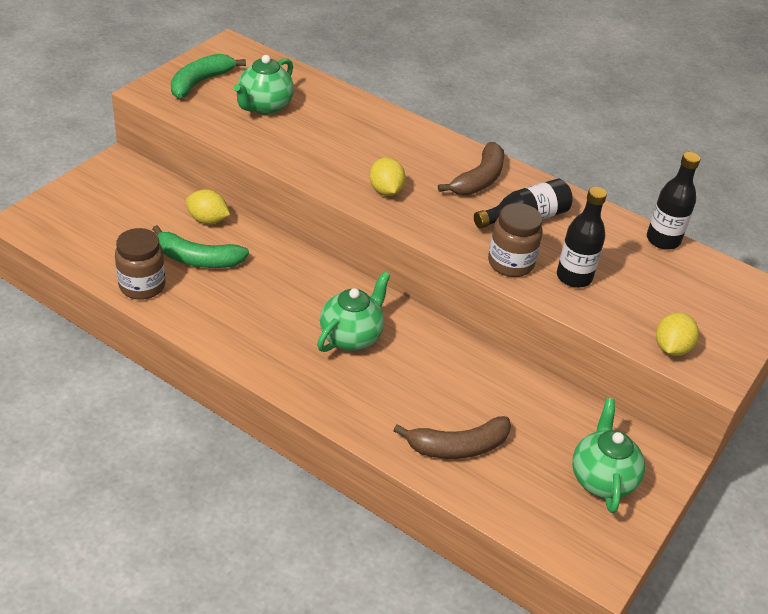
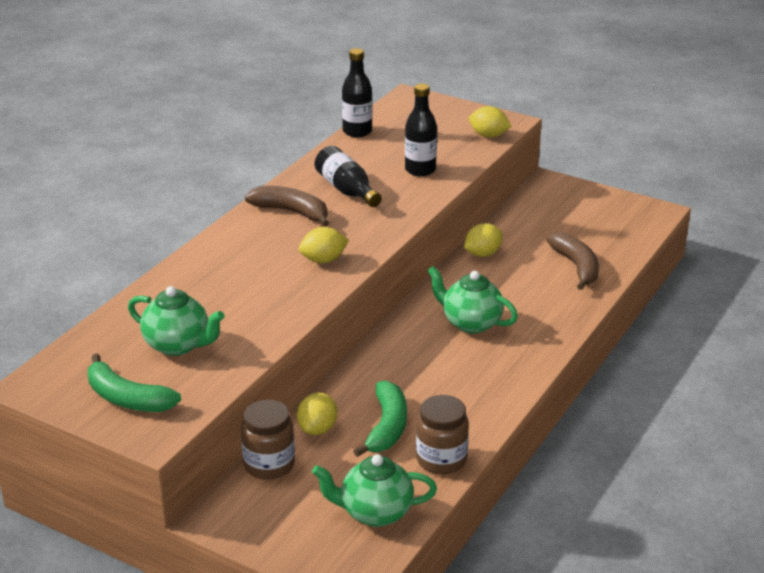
camera: 90 degrees left, 10 degrees down
brown jar [488,203,543,277] -> brown jar moved to [241,400,295,480]
green teapot [572,398,645,513] -> green teapot moved to [312,454,437,527]
none -> yellow lemon [464,223,503,257]

